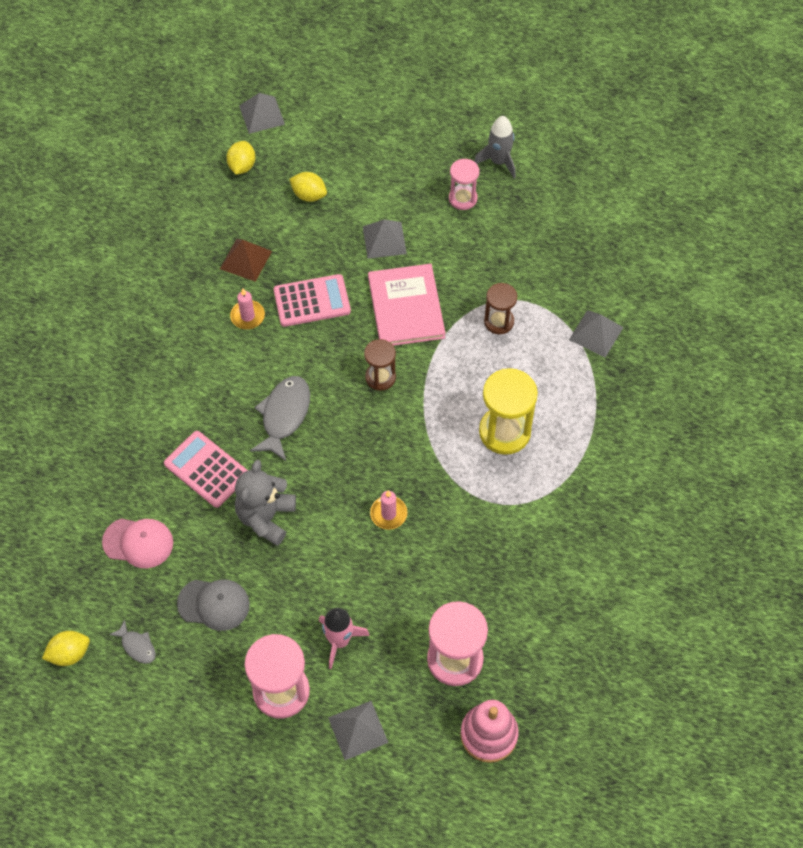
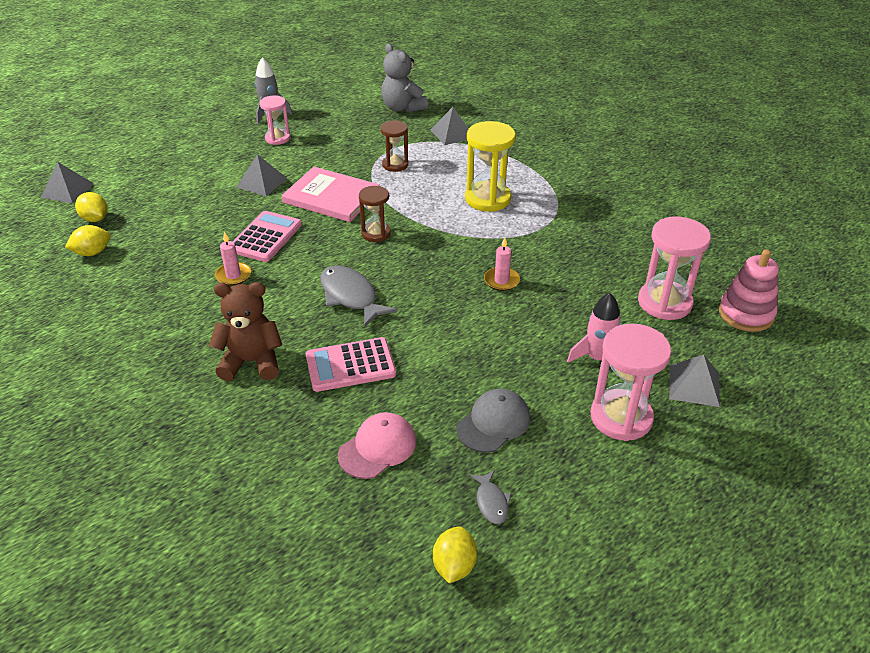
camera: 55 degrees left, 20 degrees down
grey fish [109,620,156,664] -> grey fish turned 90 degrees clockwise [470,470,511,524]
brown pyramid [220,239,272,282] -> none
grey teddy bear [235,460,296,546] -> grey teddy bear moved to [381,44,428,113]
yellow lemon [289,172,327,202] -> yellow lemon moved to [65,225,110,256]
none -> brown teddy bear [209,282,282,381]

